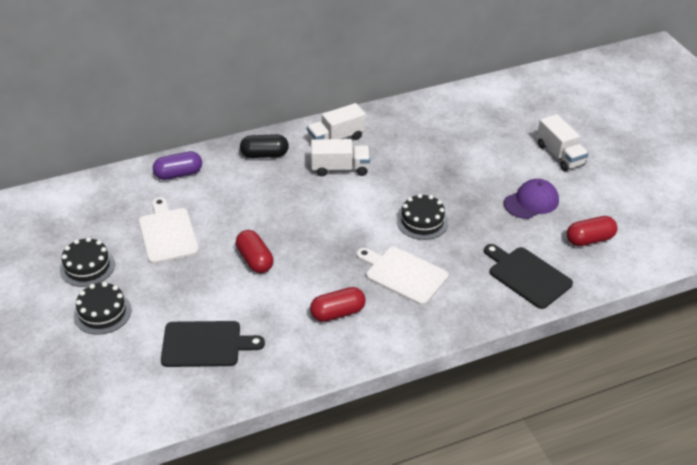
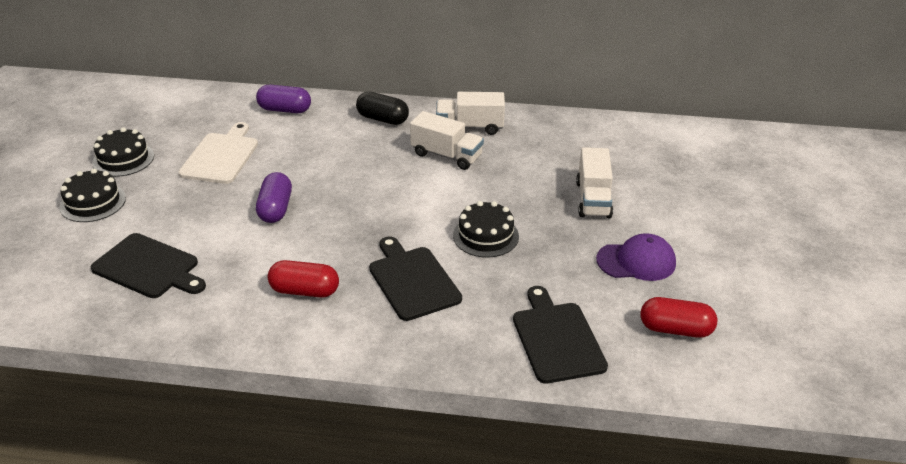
camera: 30 degrees right, 5 degrees down
red capsule [236,230,273,273] -> purple capsule [256,172,292,223]
white cutting board [357,247,449,305] -> black cutting board [369,236,462,321]
white truck [537,114,589,171] -> white truck moved to [576,147,613,218]

